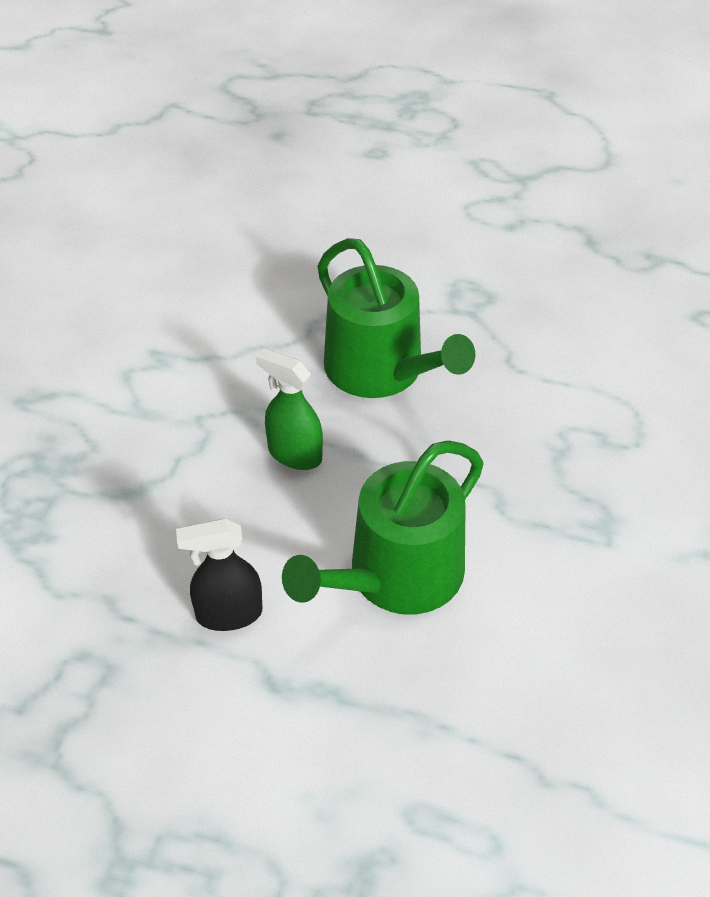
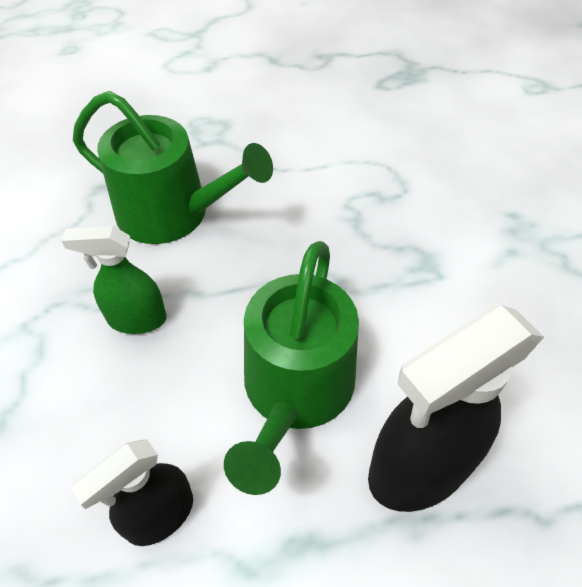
camera: 30 degrees left, 5 degrees up
none -> black spray bottle [368,305,544,512]

